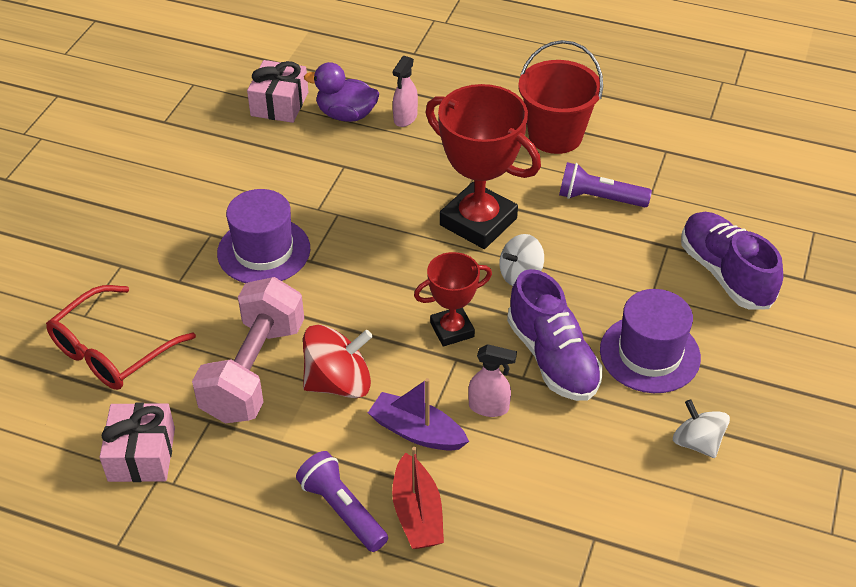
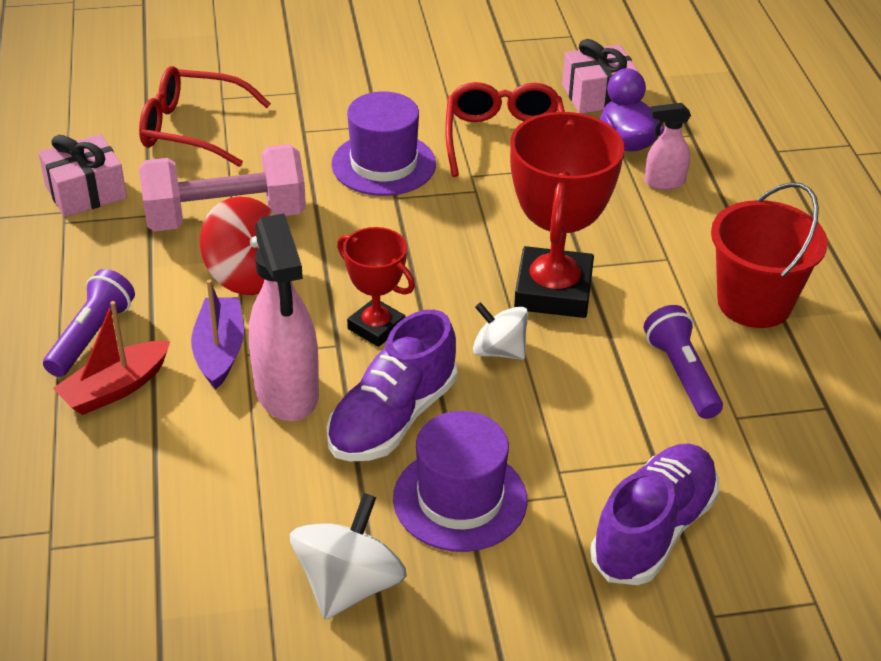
camera: 60 degrees right, 5 degrees down
pink spray bottle [468,344,517,417] -> pink spray bottle [249,213,319,421], size x1.95
white spinning top [673,399,730,458] -> white spinning top [290,493,407,619], size x1.51
none -> red glasses [445,82,565,177]

